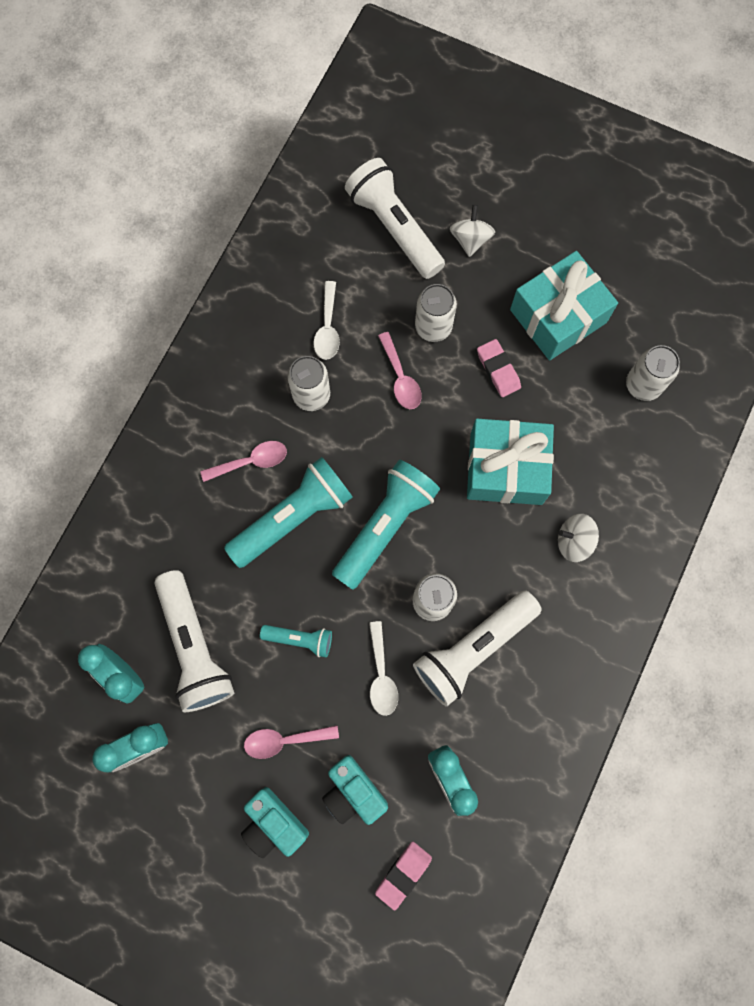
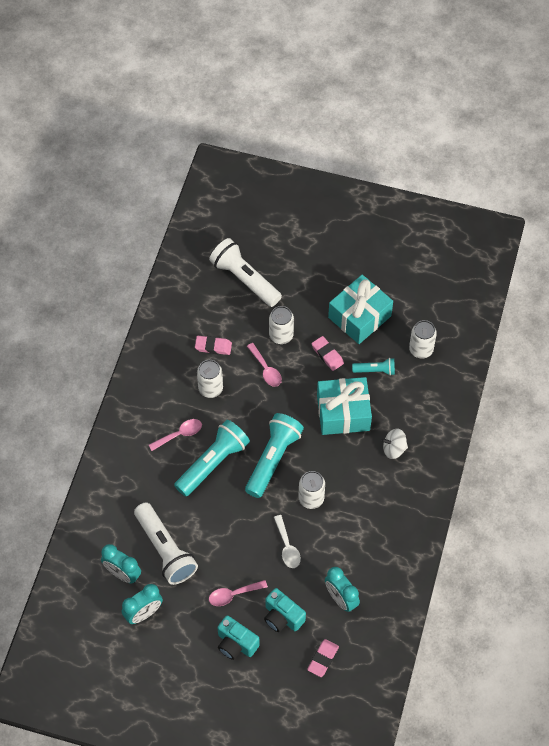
camera: 10 degrees left, 15 degrees down
turquoise flashlight [260,625,332,658] -> turquoise flashlight moved to [352,358,395,375]
white spoon [313,281,340,360] -> pink eraser [195,336,232,355]
white flashlight [413,590,542,706] -> none
white spinning top [450,205,495,257] -> none

